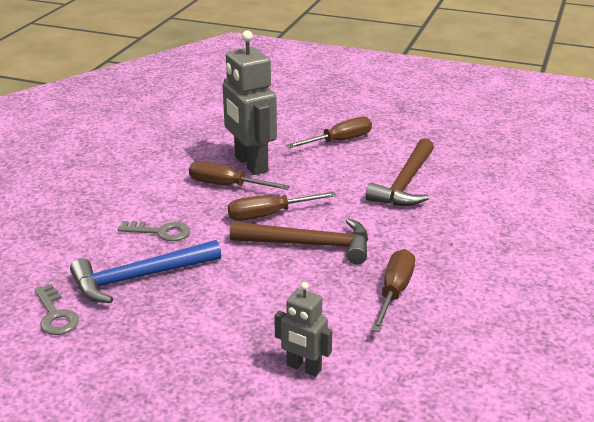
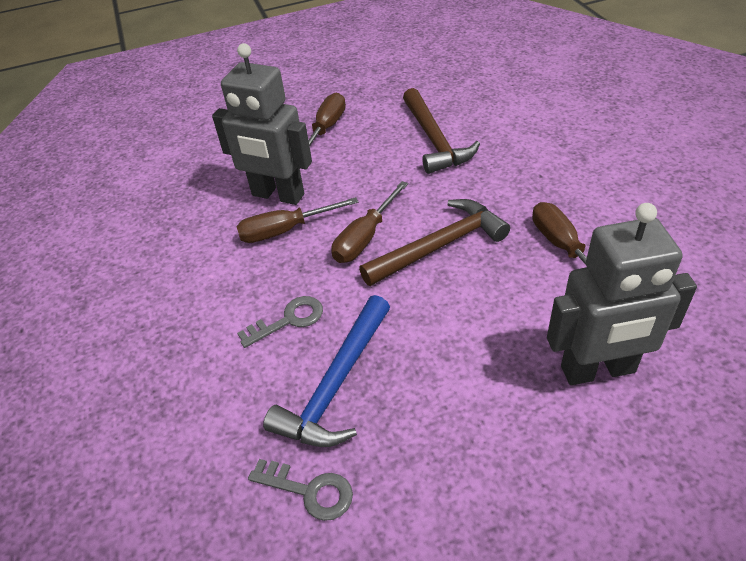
camera: 35 degrees left, 15 degrees up
grey robot [274,282,332,377] -> grey robot [547,203,697,385], size x1.86

